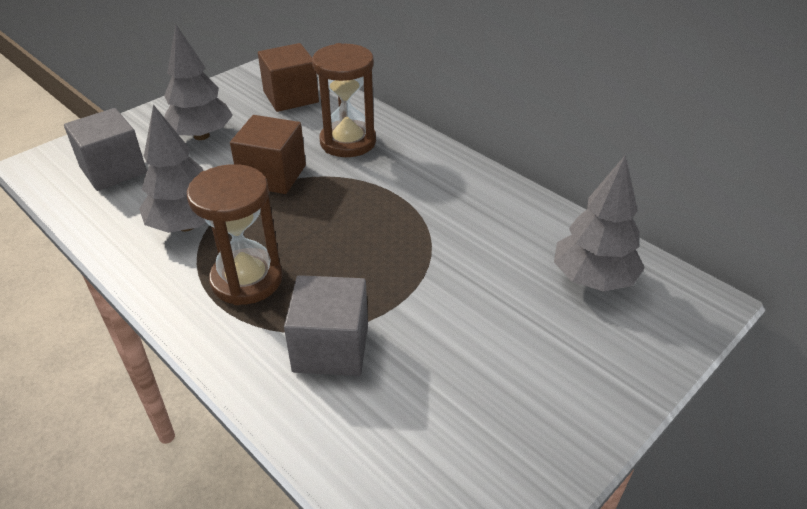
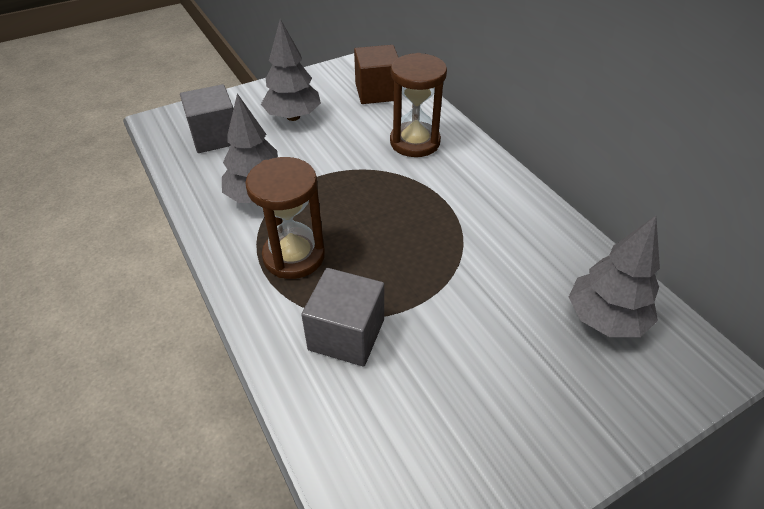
camera: 15 degrees right, 5 degrees up
brown cube [230,115,306,194] -> none

